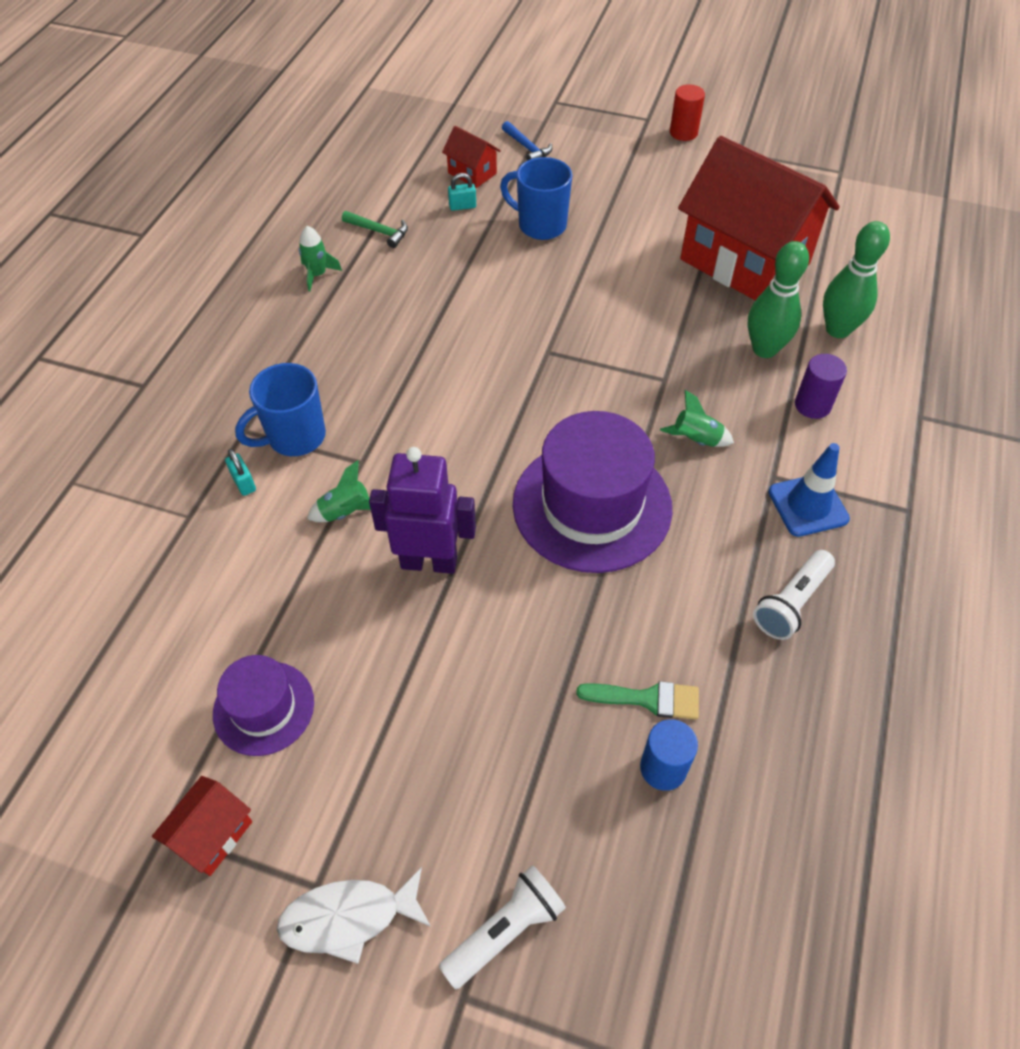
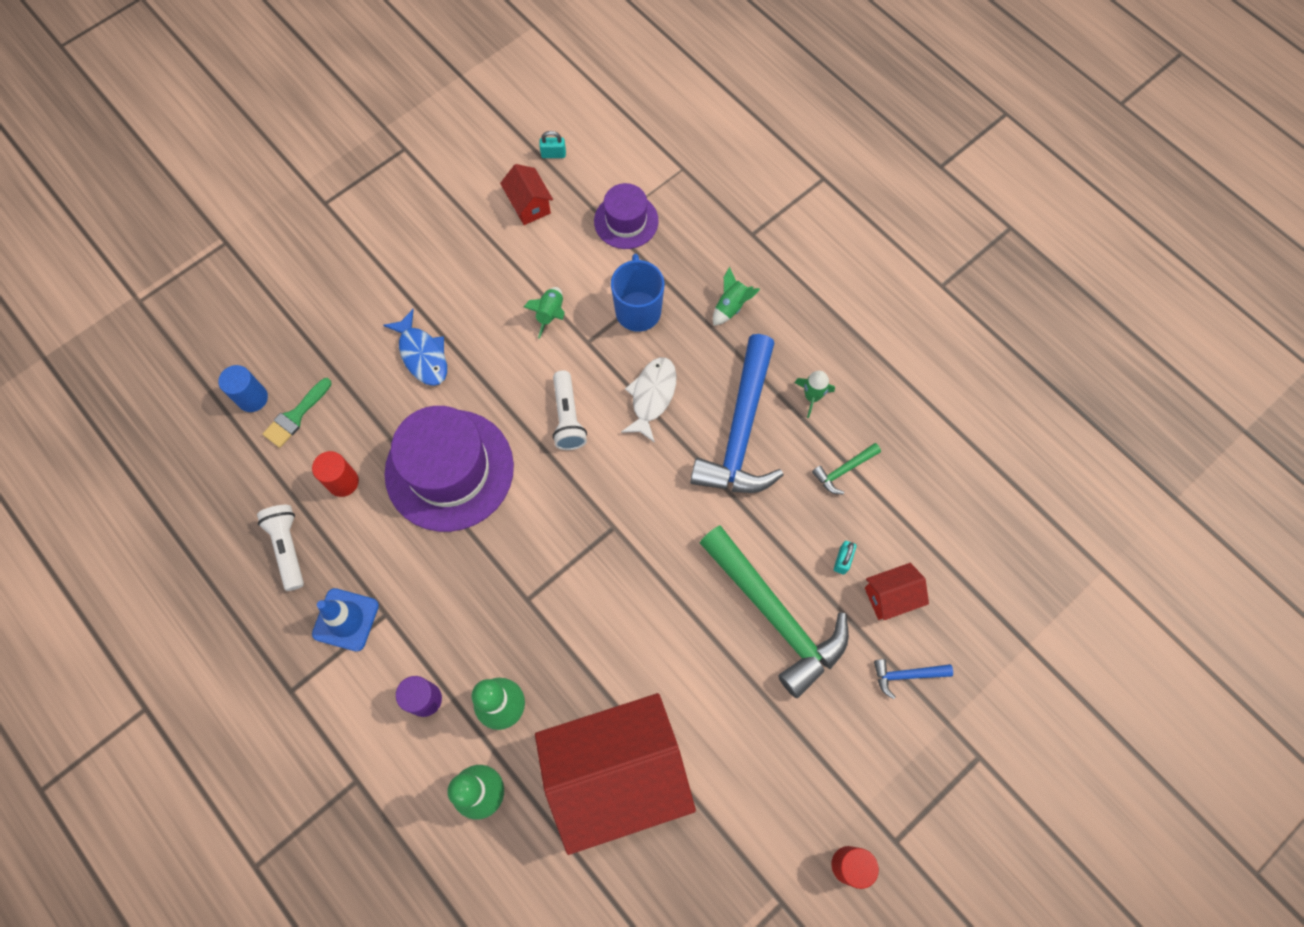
camera: 120 degrees right, 15 degrees up
red house [152,776,252,876] -> red house moved to [500,164,553,225]
purple hat [213,655,314,756] -> purple hat moved to [594,183,659,249]
turquoise padlock [225,449,256,496] -> turquoise padlock moved to [539,131,566,158]
white fish [277,867,431,964] -> white fish moved to [621,357,677,443]
purple robot [369,447,476,574] -> none
white flashlight [439,865,566,989] -> white flashlight moved to [553,370,587,450]
blue mug [500,157,572,240] -> green hammer [700,525,849,698]
green rocket [660,390,734,447] -> green rocket moved to [713,267,760,326]
none -> red cylinder [312,451,359,497]
none -> blue fish [383,309,447,386]
none -> blue hammer [690,334,784,493]

